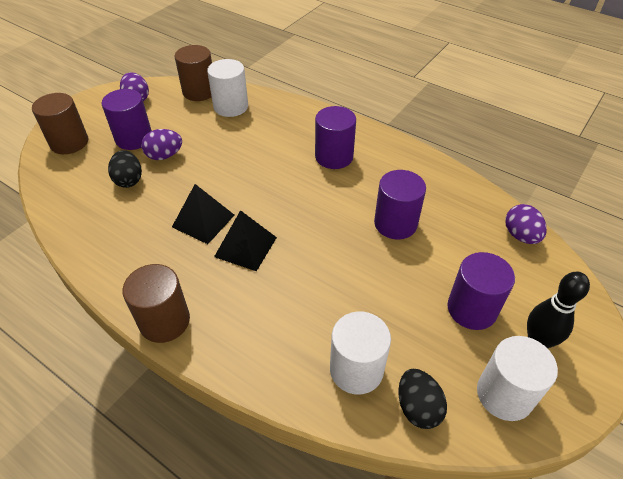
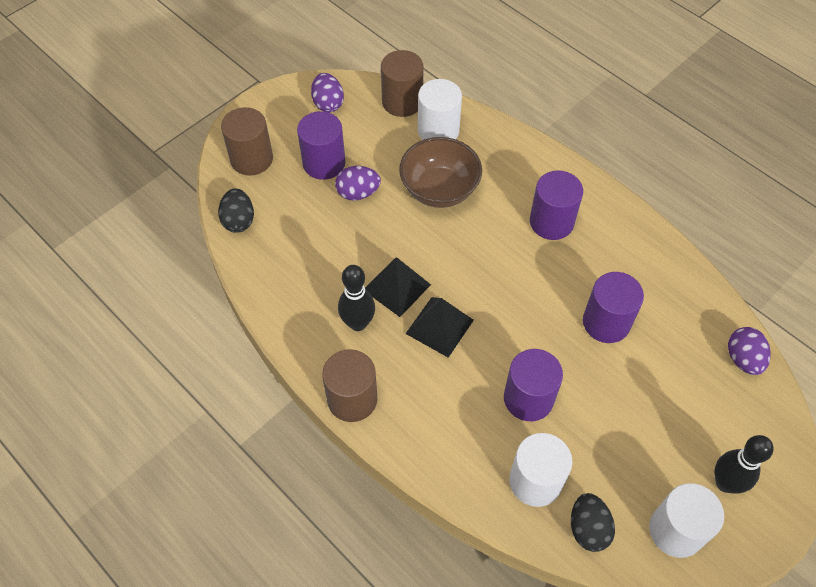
camera: 10 degrees right, 10 degrees up
black egg [108,150,142,188] -> black egg moved to [218,189,254,233]
purple cylinder [447,252,515,330] -> purple cylinder moved to [504,349,563,421]
none -> black bowling pin [338,265,375,331]
none -> brown bowl [399,137,482,208]

